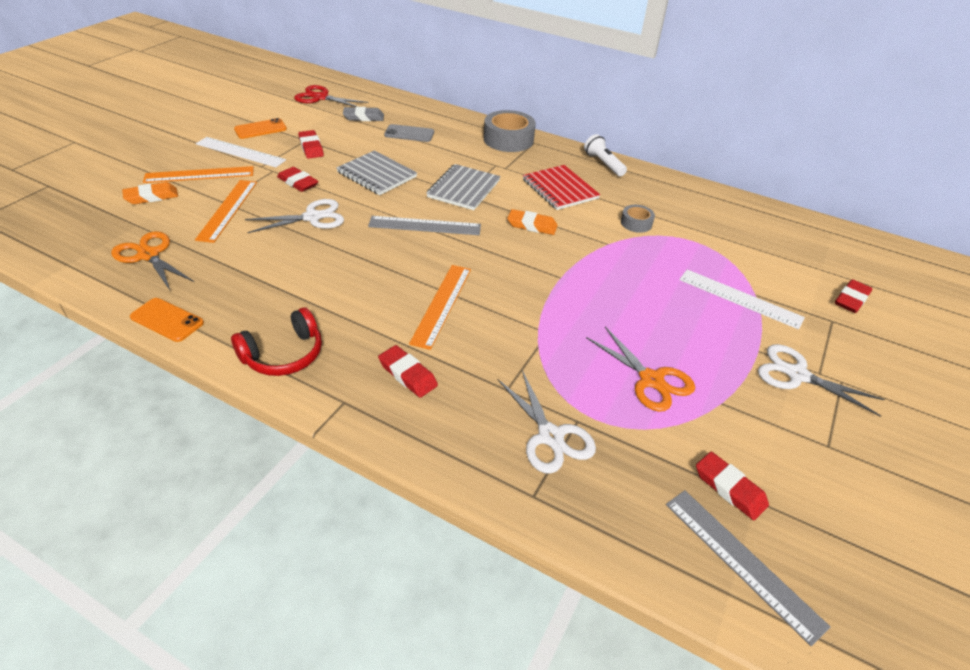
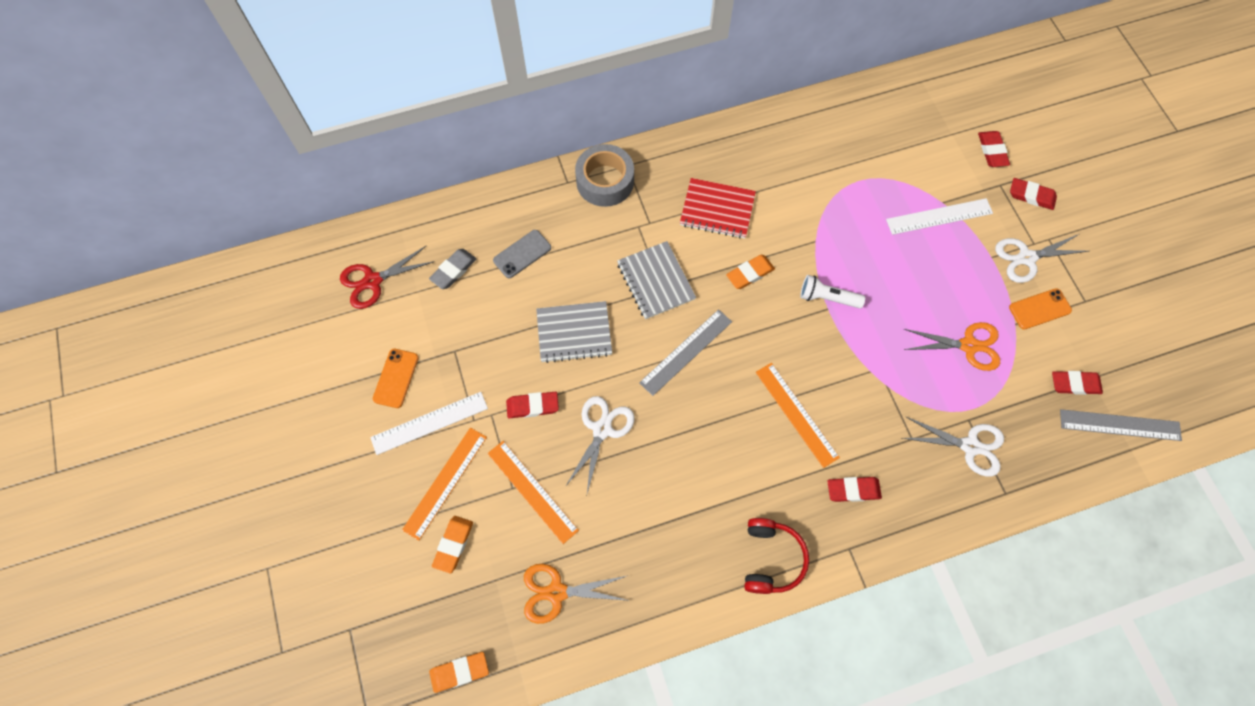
camera: 45 degrees left, 25 degrees up
orange phone [130,298,204,342] -> orange phone moved to [1009,288,1072,330]
red eraser [298,130,324,159] -> red eraser moved to [1010,178,1057,210]
white flashlight [584,134,627,176] -> white flashlight moved to [800,275,865,309]
grey tape [621,205,655,233] -> none
none -> orange eraser [429,652,489,693]

